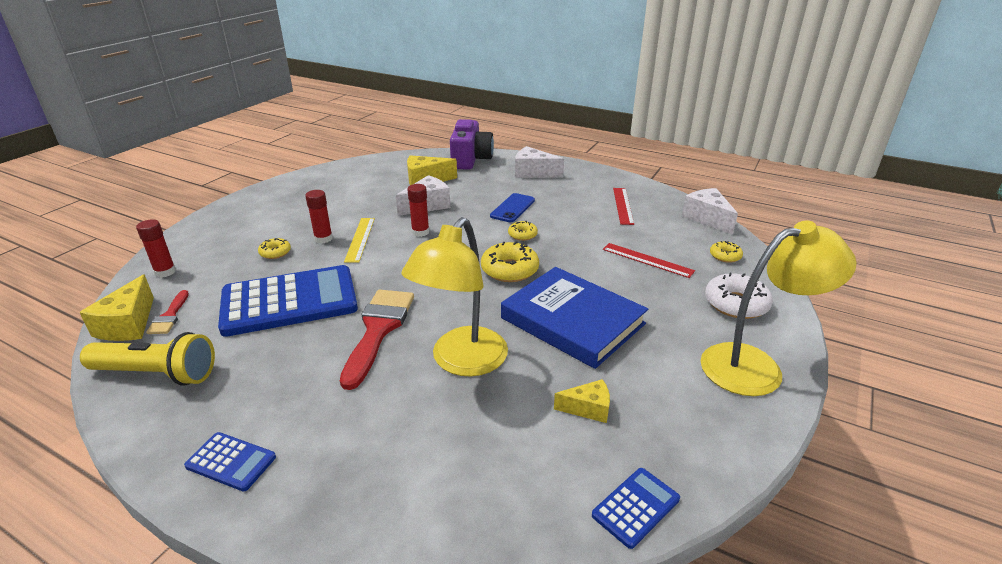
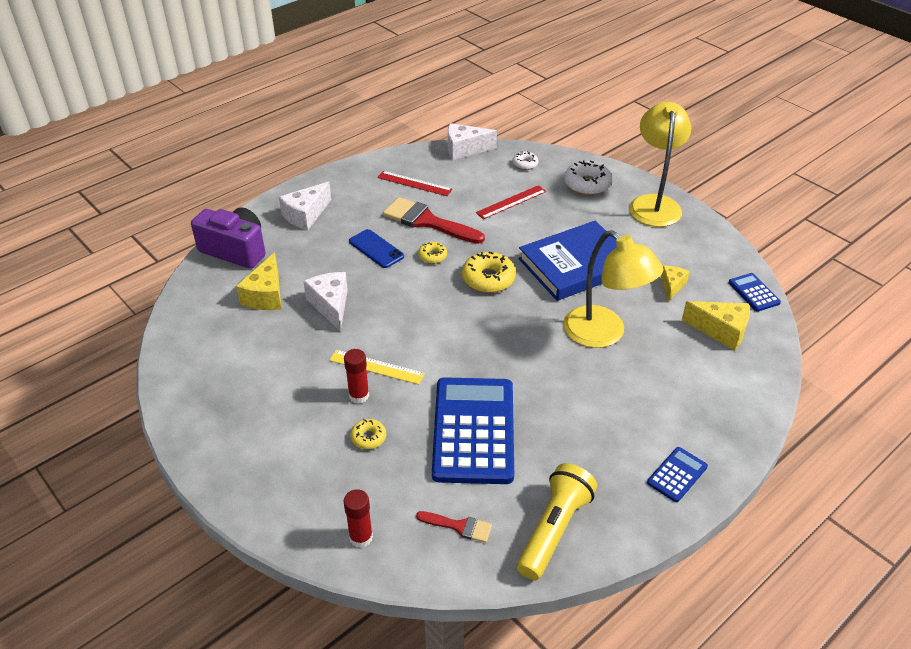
camera: 70 degrees left, 10 degrees up
yellow cheese [79,274,154,341] -> yellow cheese moved to [682,301,750,351]
red brush [340,289,414,390] -> red brush moved to [383,197,485,244]
red glue stick [407,184,429,237] -> none
yellow donut [710,241,743,263] -> white donut [513,152,538,170]

